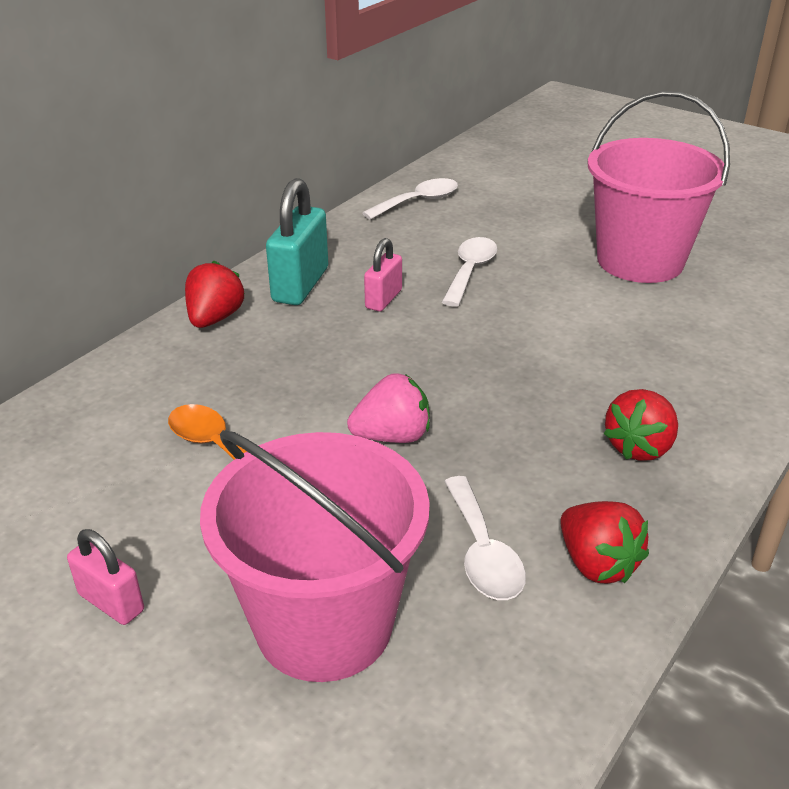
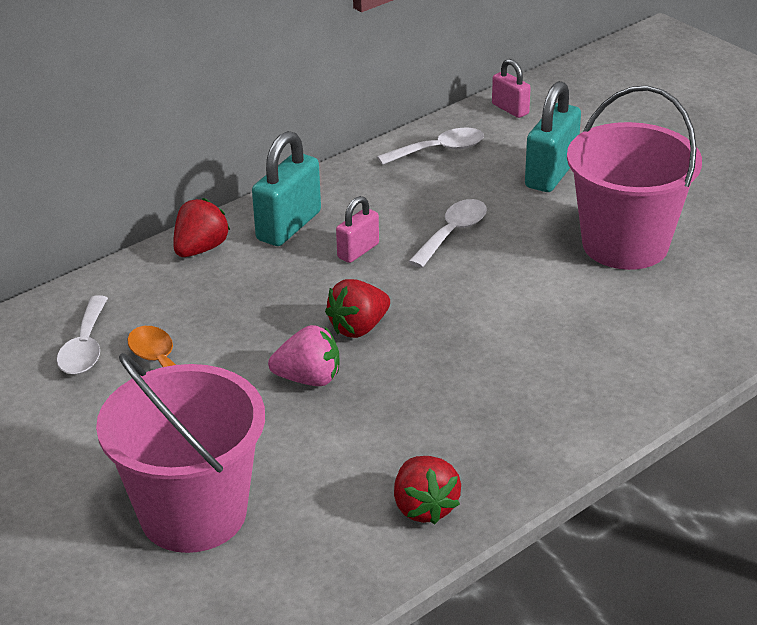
camera: 15 degrees right, 0 degrees up
pink padlock [67,529,144,625] -> pink padlock moved to [492,59,531,118]
white spoon [444,476,526,600] -> white spoon moved to [57,295,108,375]
red strawberry [604,389,678,461] -> red strawberry moved to [325,279,390,338]
none -> turquoise padlock [525,81,581,192]

